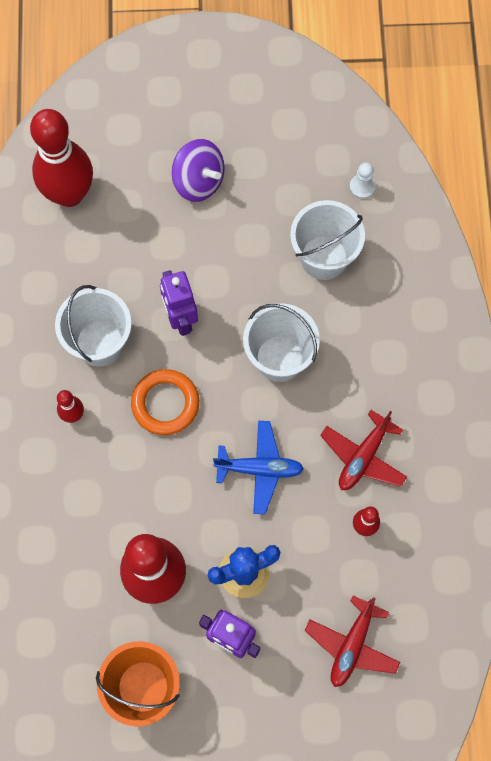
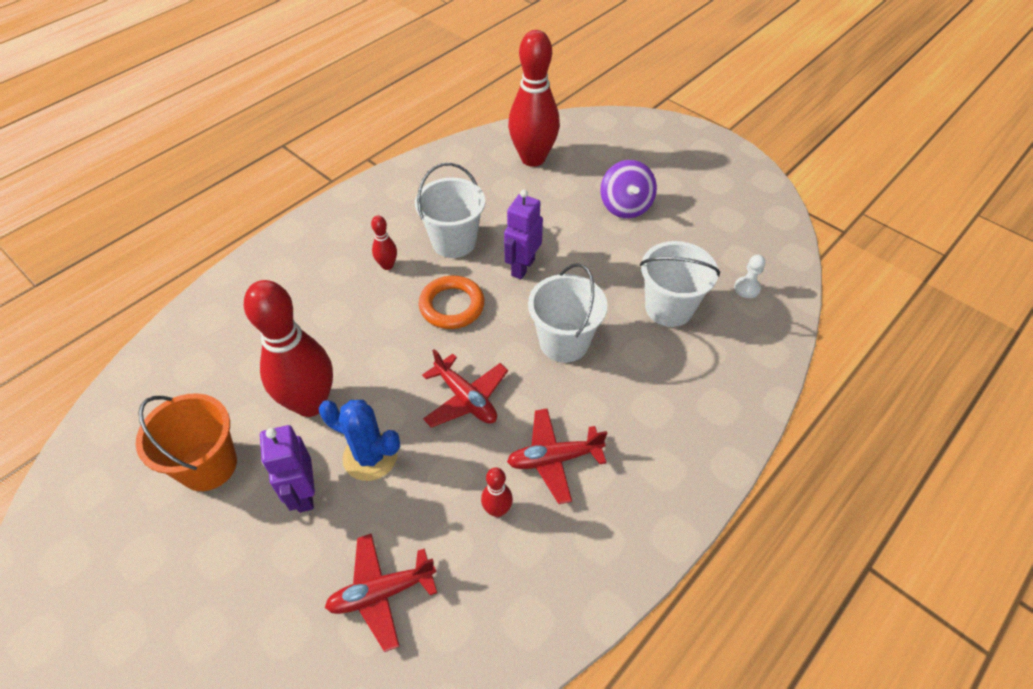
camera: 45 degrees right, 20 degrees down
blue plane [213,421,304,514] -> red plane [422,349,508,428]

